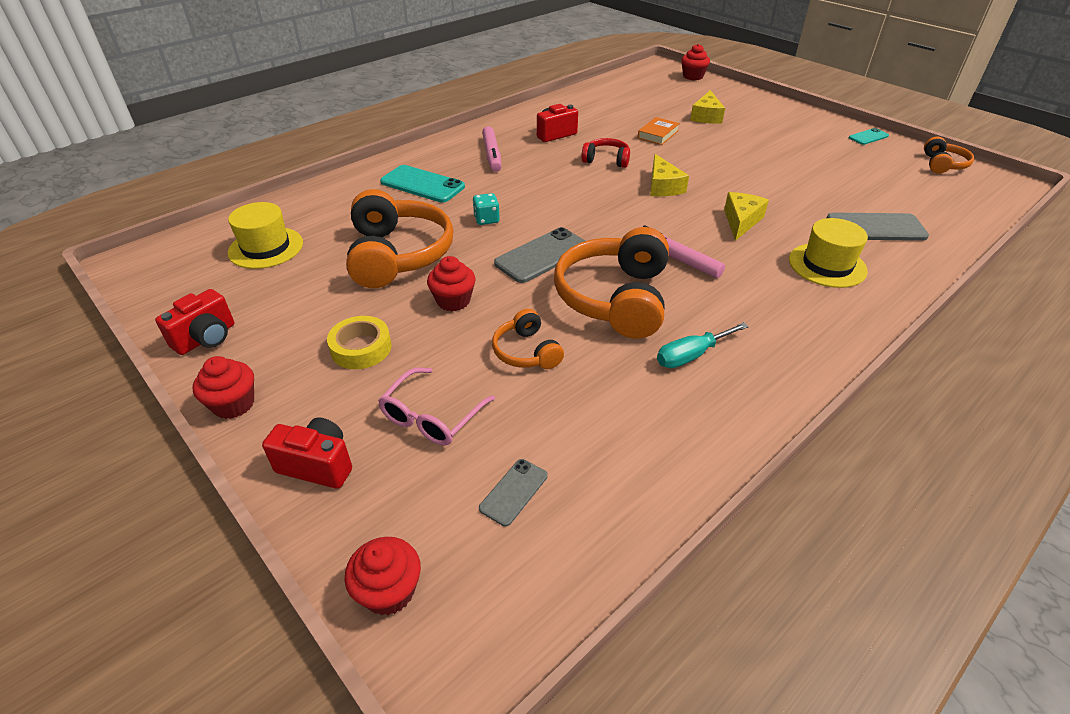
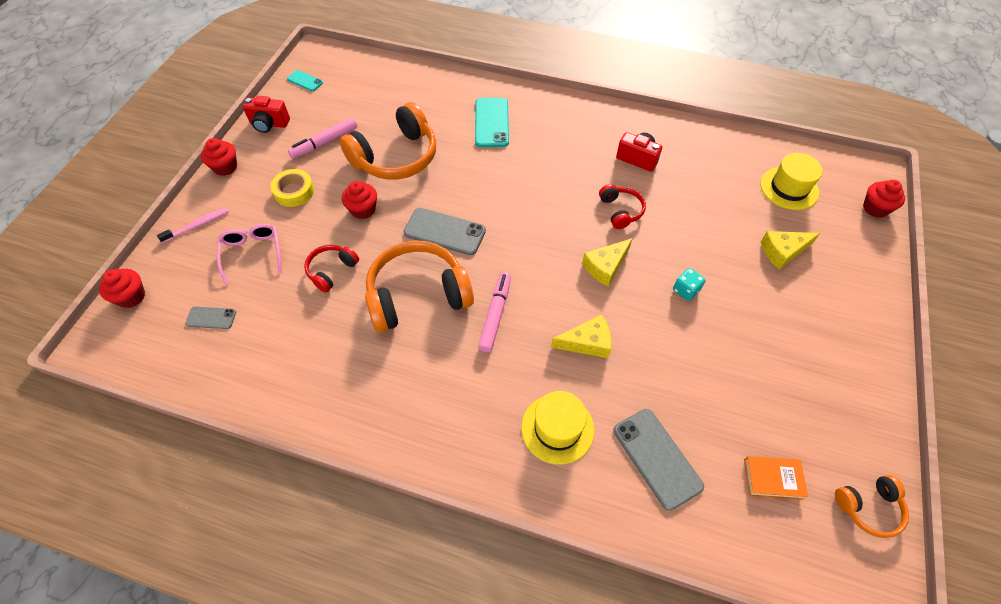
camera: 60 degrees right, 15 degrees up
yellow hat [228,202,303,269] -> yellow hat moved to [760,153,823,210]
red camera [262,417,352,489] -> pink toothbrush [157,207,229,243]
pink glasses [378,368,495,446] -> pink glasses turned 75 degrees clockwise [217,224,282,285]
turquoise dice [473,193,500,225] -> turquoise dice moved to [673,268,706,301]
pink marker [482,126,501,172] -> pink marker moved to [288,117,357,159]
orange headphones [492,309,564,369] -> red headphones [304,245,359,293]
orange book [638,117,680,145] -> orange book moved to [744,456,808,500]
turquoise screwdriver [657,322,749,368] -> none
turquoise phone [849,128,889,145] -> turquoise phone moved to [287,70,323,91]

